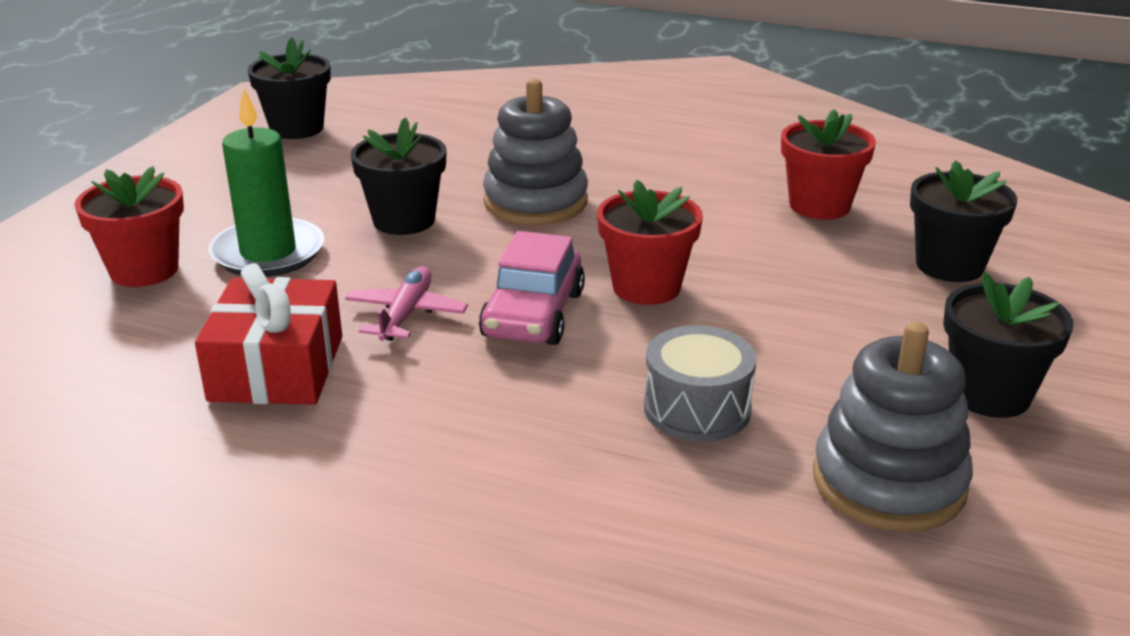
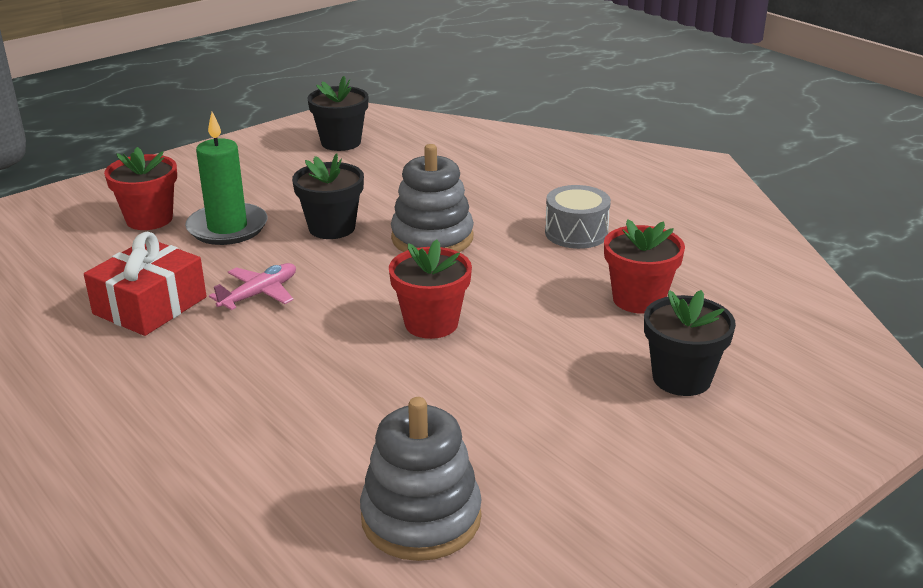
camera: 30 degrees right, 0 degrees up
pink car [479,231,585,345] -> none
grey drum [644,325,757,442] -> grey drum moved to [545,185,611,249]
black flower pot [943,272,1073,418] -> none

